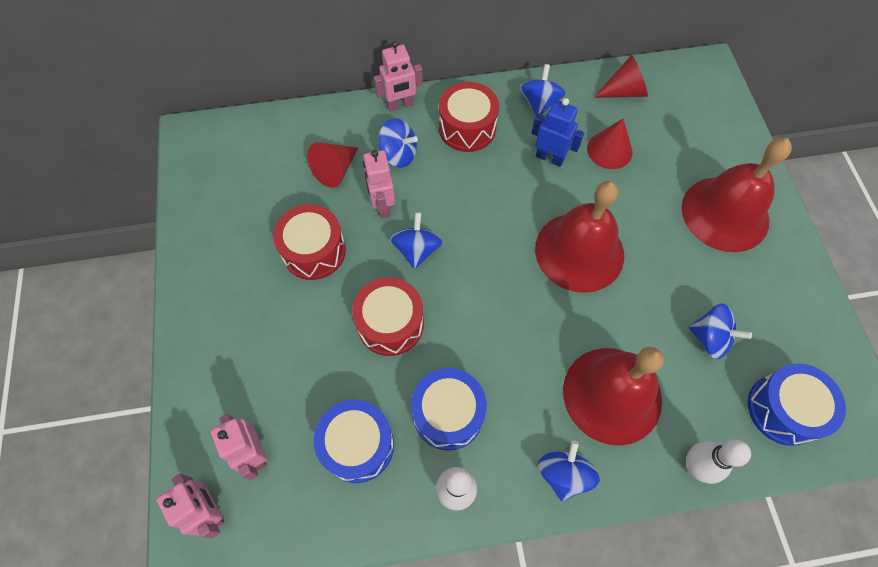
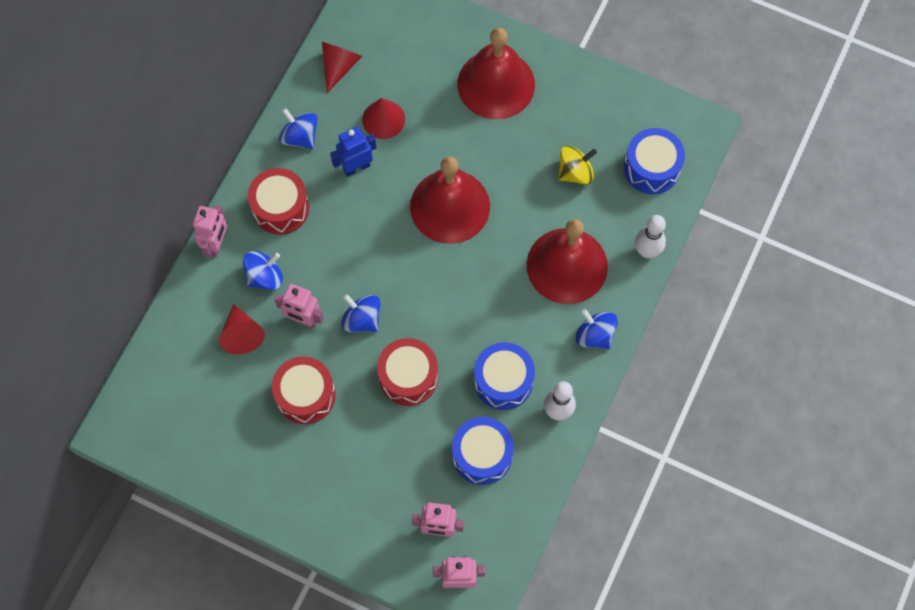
camera: 55 degrees left, 5 degrees up
blue spinning top [689,303,752,359] -> yellow spinning top [558,146,597,185]

